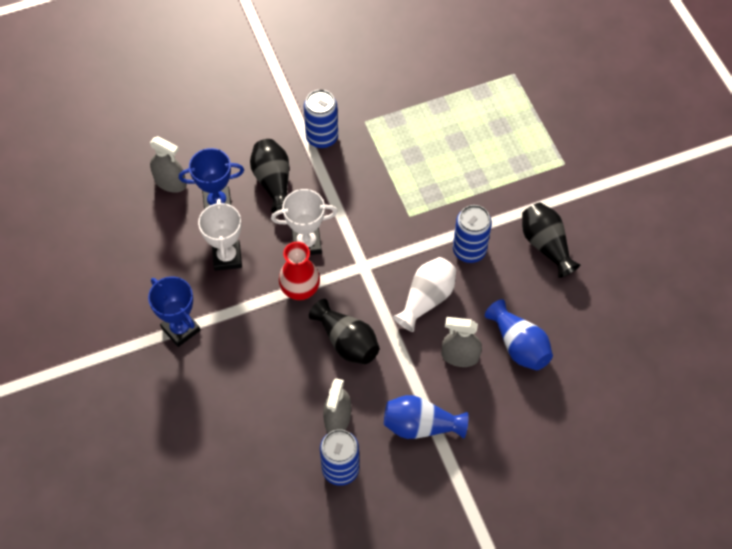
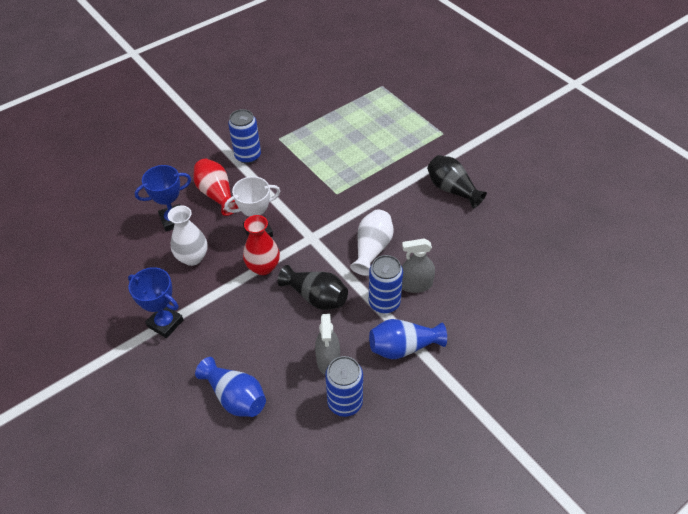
camera: 15 degrees left, 10 degrees down
grey spray bottle [150,136,186,193] -> none
white trophy [198,199,242,271] -> white vase [168,206,208,266]
black vase [250,139,289,213] -> red vase [193,159,238,216]
blue can [453,205,492,263] -> blue can moved to [369,255,403,313]
blue vase [485,299,553,370] -> blue vase moved to [195,357,266,417]

